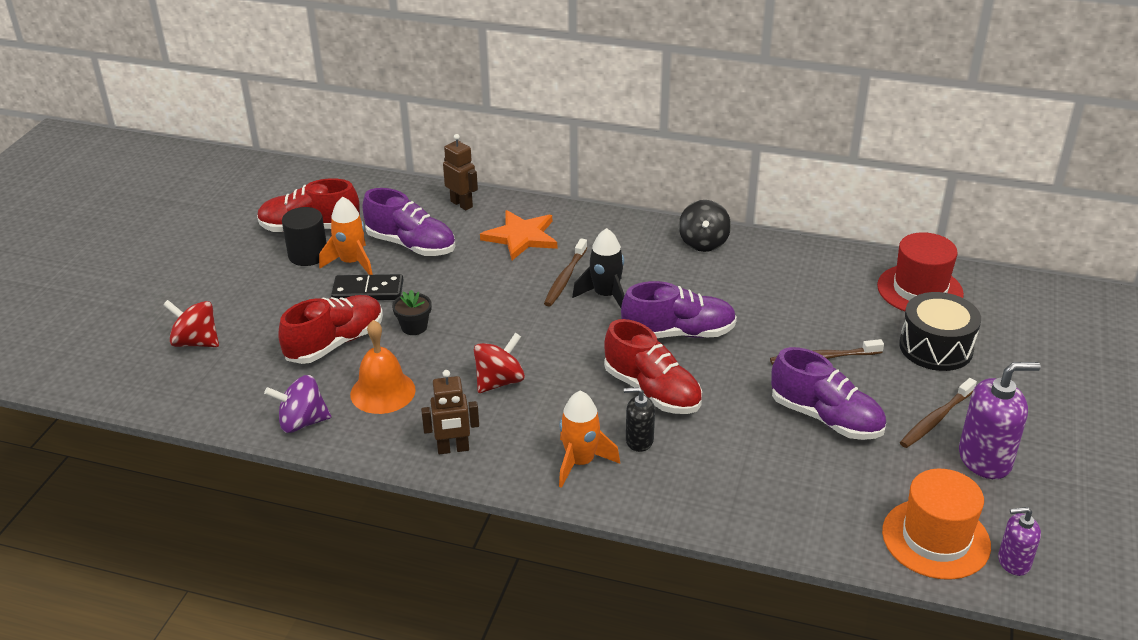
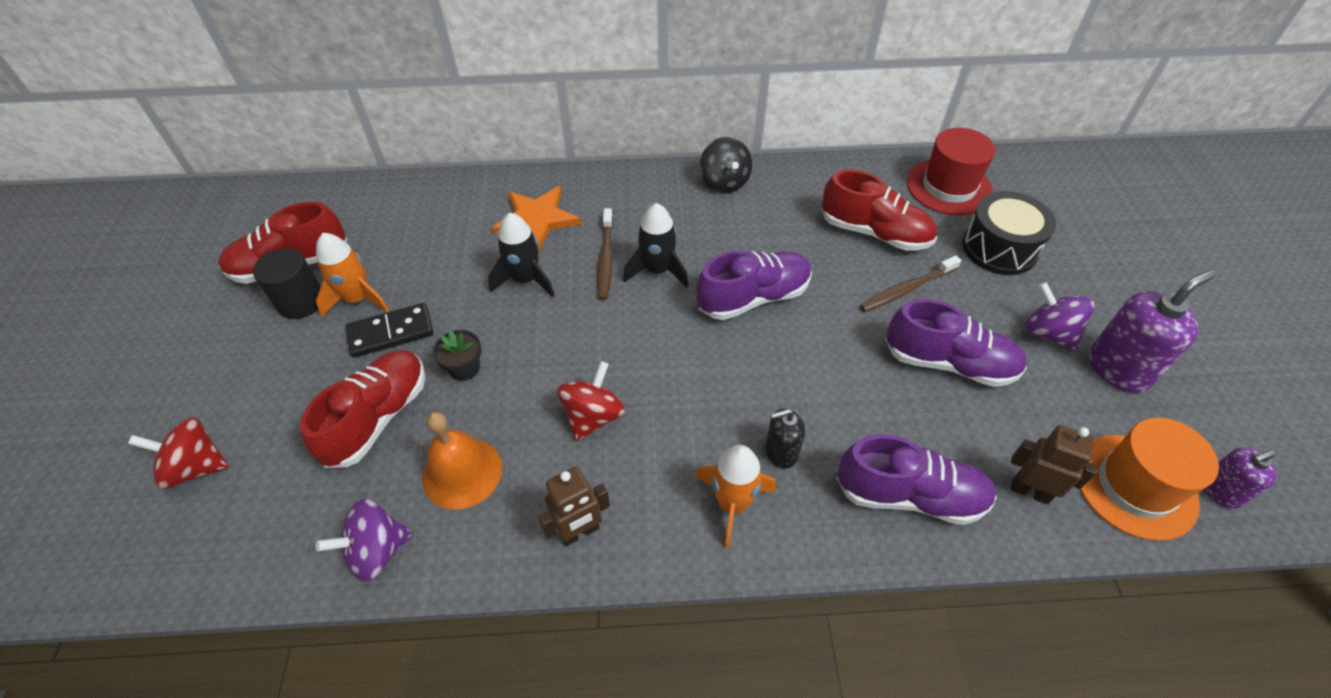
camera: 20 degrees left, 15 degrees up
purple shoe [363,188,455,256] -> purple shoe moved to [837,434,997,525]
brown robot [443,134,478,210] -> brown robot moved to [1010,425,1097,504]
red shoe [604,319,702,414] -> red shoe moved to [822,169,937,251]
brown toothbrush [900,378,977,448] -> purple spinning top [1025,282,1094,351]
none -> black rocket [488,213,555,297]

